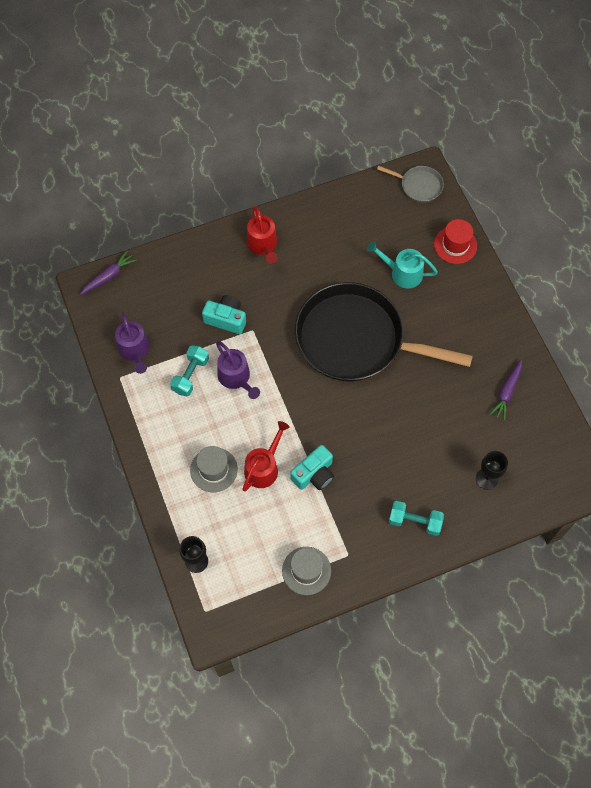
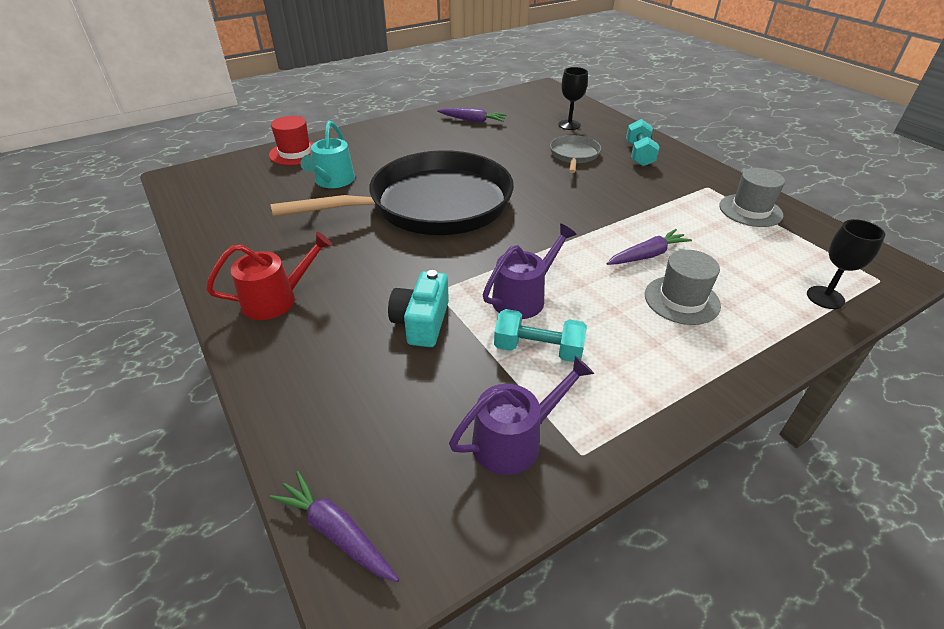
camera: 100 degrees left, 25 degrees down
red watering can [242,421,290,492] -> purple carrot [606,229,692,265]
turquoise camera [290,445,334,490] -> none
black pan [295,282,473,382] -> black pan turned 120 degrees counterclockwise [270,150,514,235]
grey pan [377,166,444,203] -> grey pan moved to [550,135,601,173]

